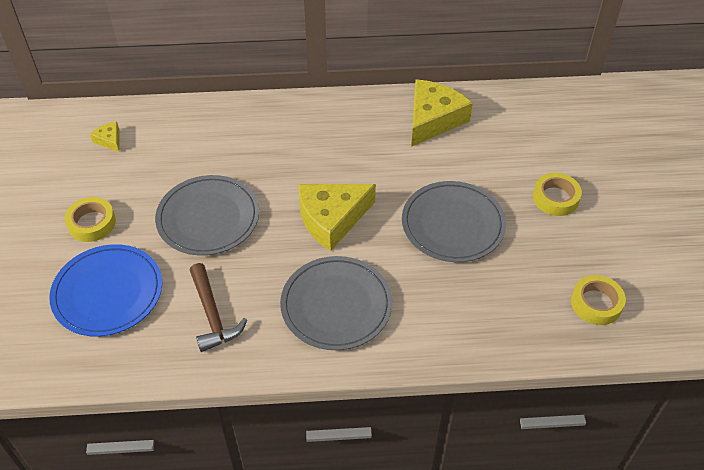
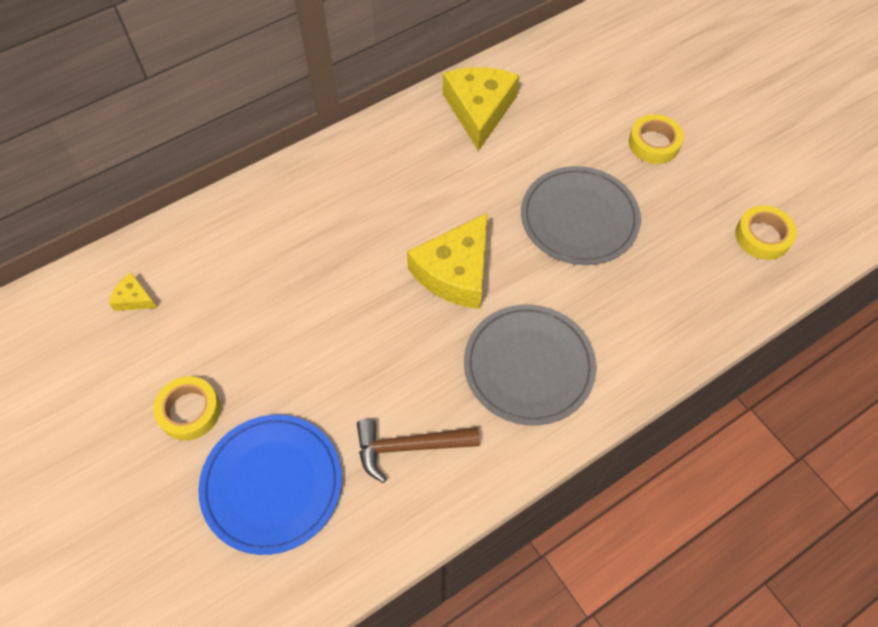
camera: 30 degrees left, 10 degrees up
grey plate [155,175,259,256] -> none
brown hammer [190,263,247,352] -> brown hammer turned 135 degrees clockwise [357,419,480,483]

